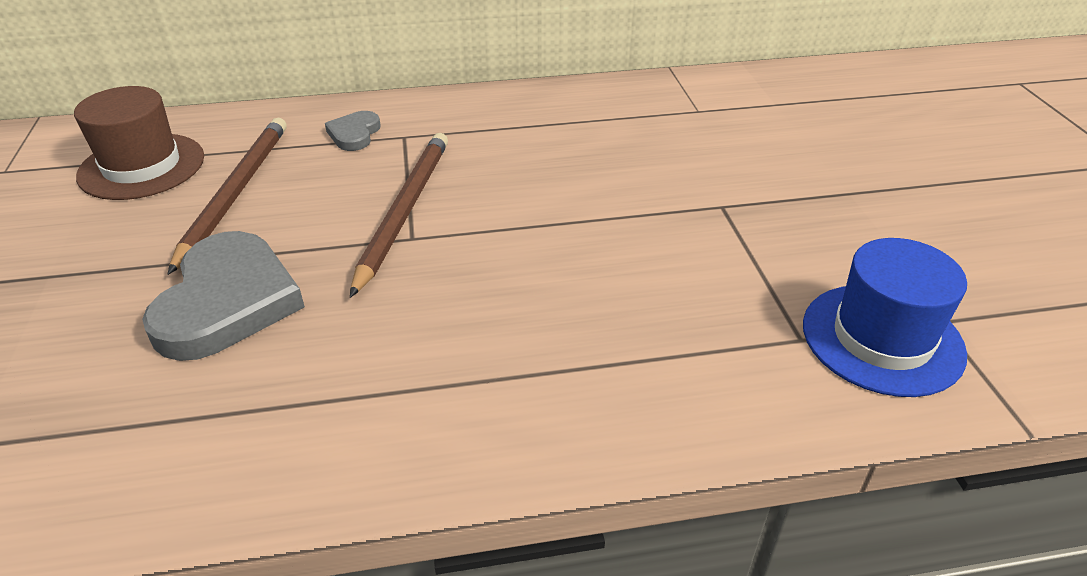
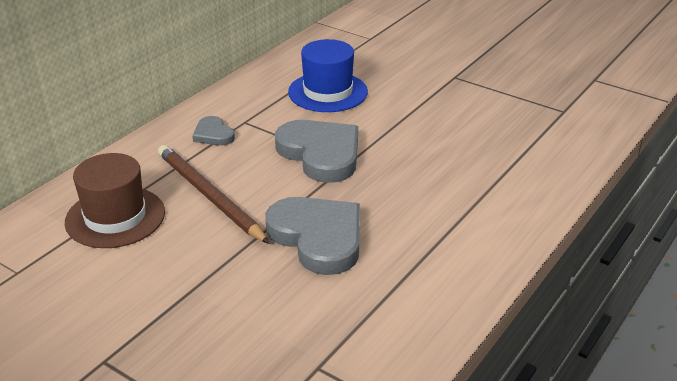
camera: 45 degrees left, 5 degrees down
brown pencil [350,133,448,298] -> grey heart [275,120,358,183]
blue hat [803,238,967,397] -> blue hat moved to [288,39,368,112]

